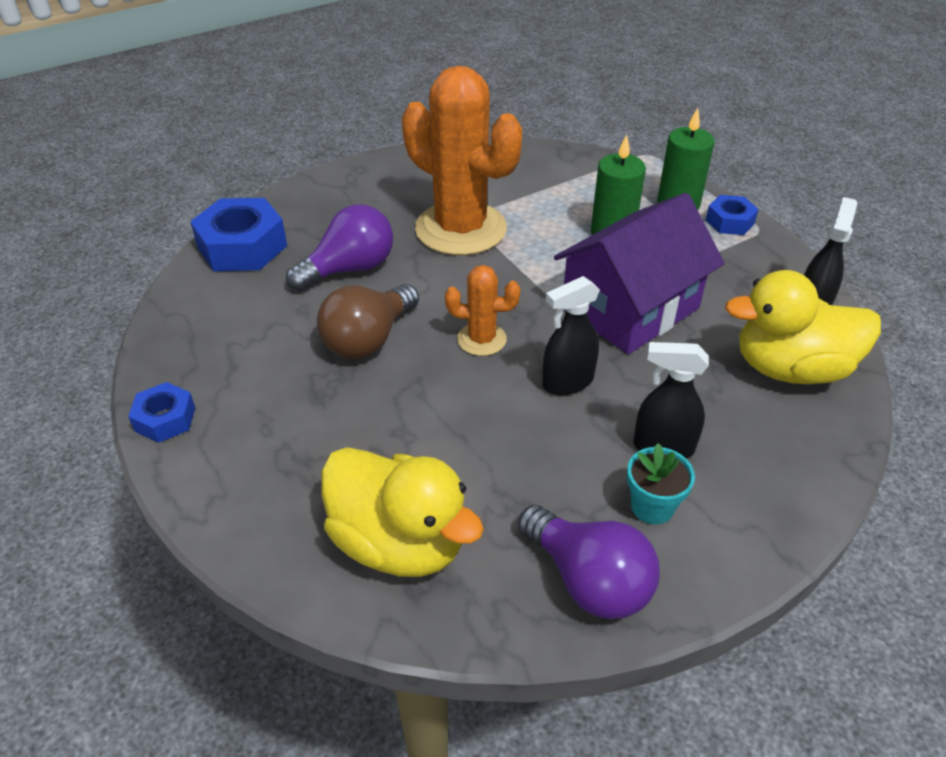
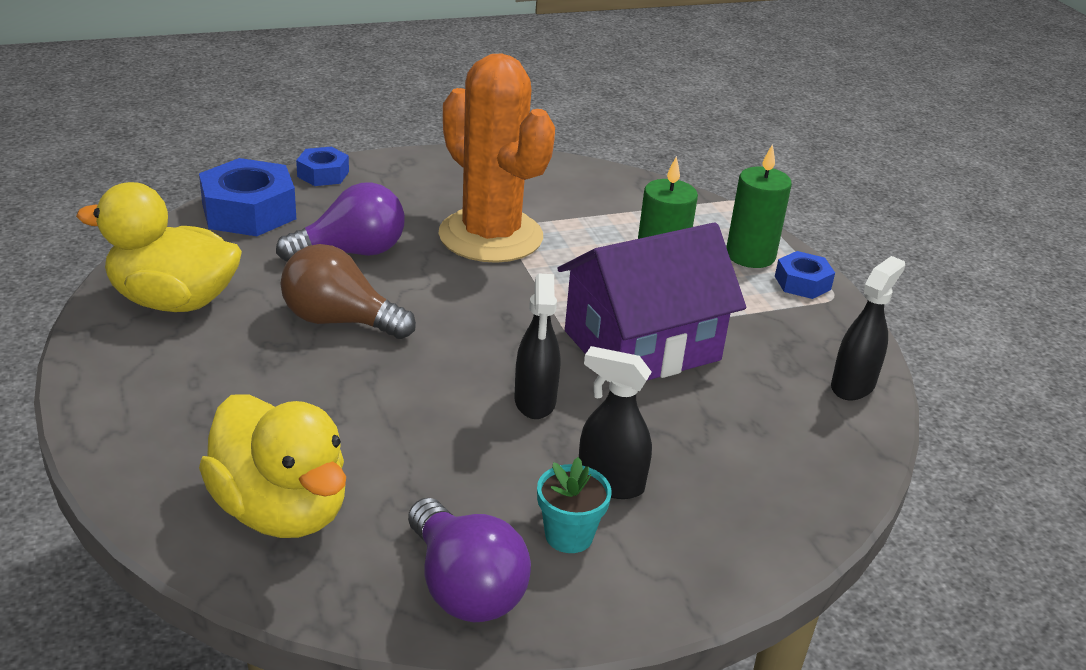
camera: 10 degrees right, 10 degrees down
blue nut [128,382,195,443] -> blue nut moved to [296,147,349,186]
brown light bulb [317,284,419,359] -> brown light bulb turned 60 degrees clockwise [281,244,416,339]
orange cactus [445,265,521,356] -> none
black spray bottle [542,276,600,395] -> black spray bottle turned 75 degrees counterclockwise [514,273,560,419]
yellow duck [725,270,881,384] -> yellow duck moved to [76,182,242,312]

